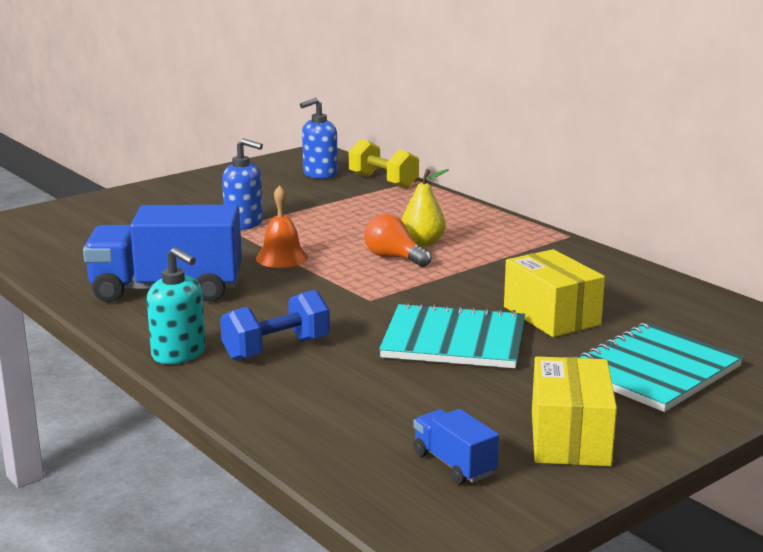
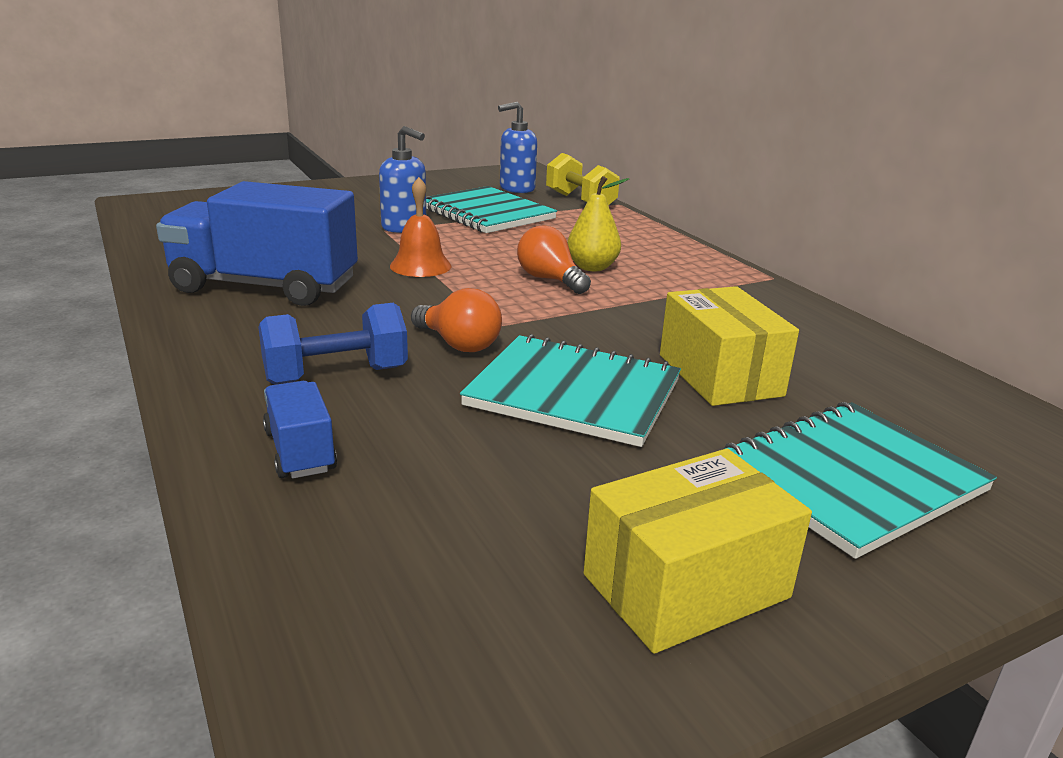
camera: 10 degrees right, 5 degrees up
turquoise soap dispenser [147,247,206,364] -> none
blue truck [413,409,499,484] -> blue truck moved to [263,381,337,478]
yellow box [532,356,617,467] -> yellow box turned 45 degrees clockwise [584,448,812,654]
none -> orange light bulb [411,288,502,352]
none -> turquoise notebook [426,186,557,233]

